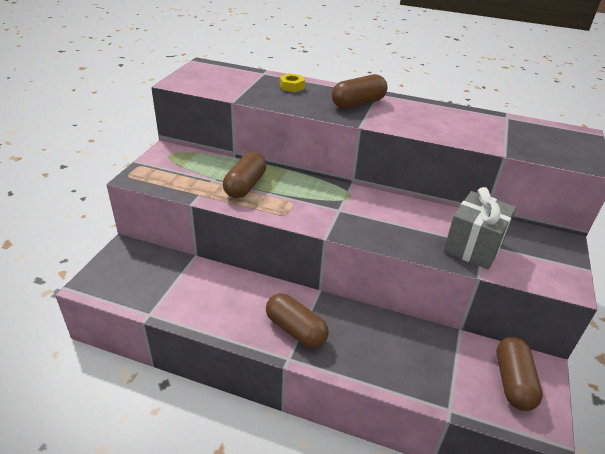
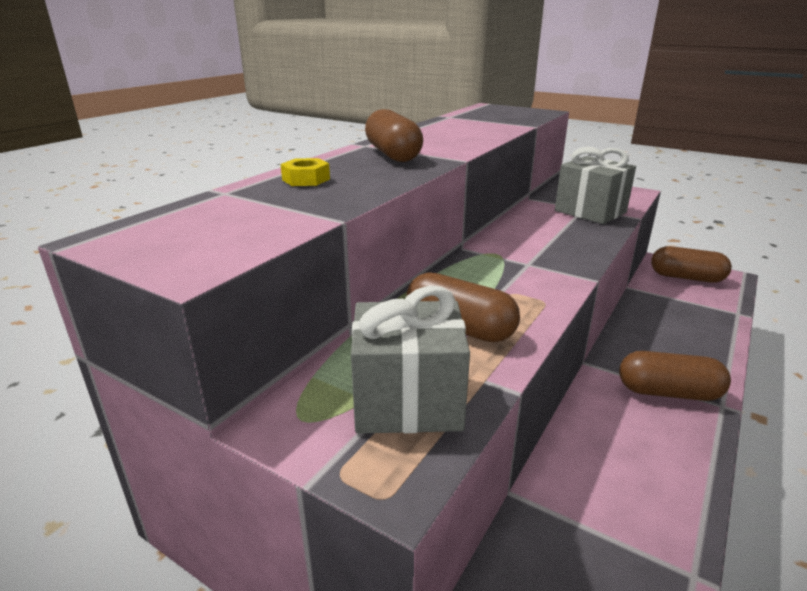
camera: 75 degrees left, 10 degrees down
brown capsule [266,293,329,348] -> brown capsule turned 45 degrees clockwise [619,351,731,401]
none -> grey gift [351,286,470,433]

